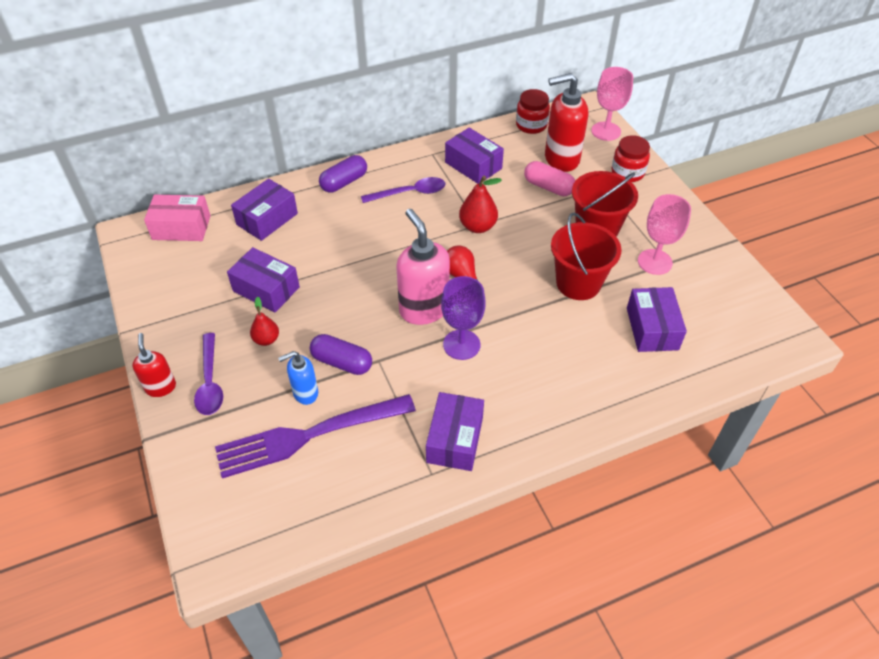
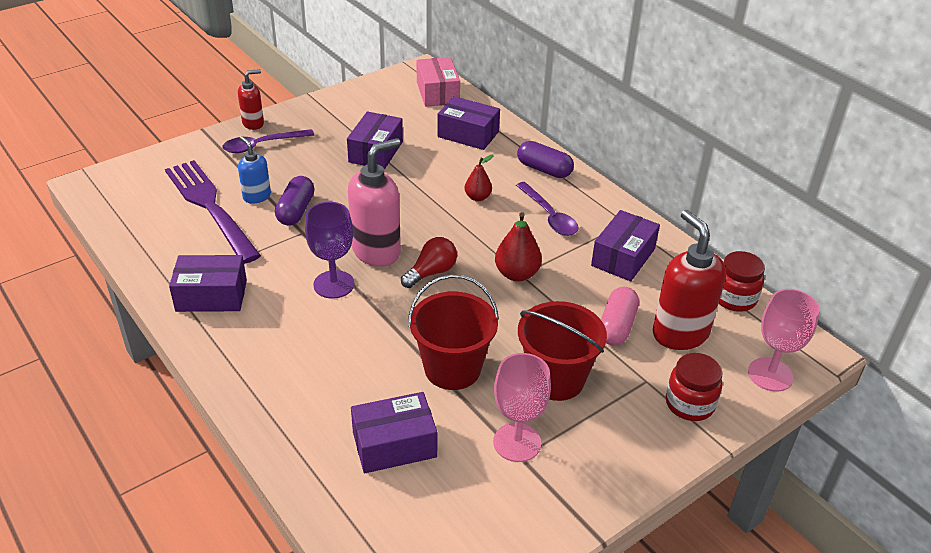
camera: 75 degrees right, 10 degrees down
red pear [250,297,279,346] -> red pear moved to [464,154,494,201]

